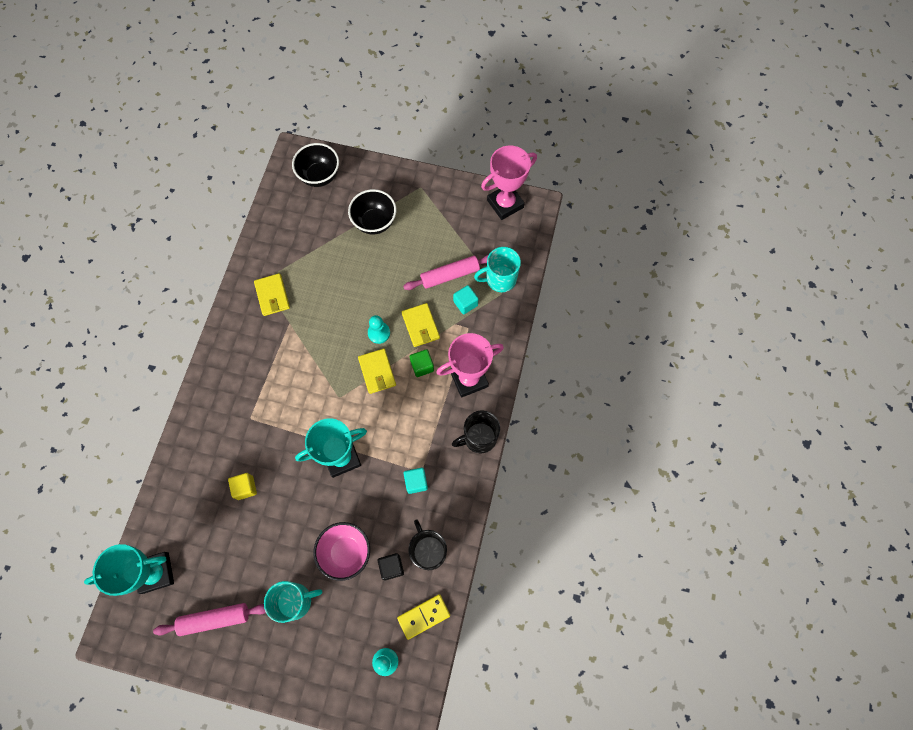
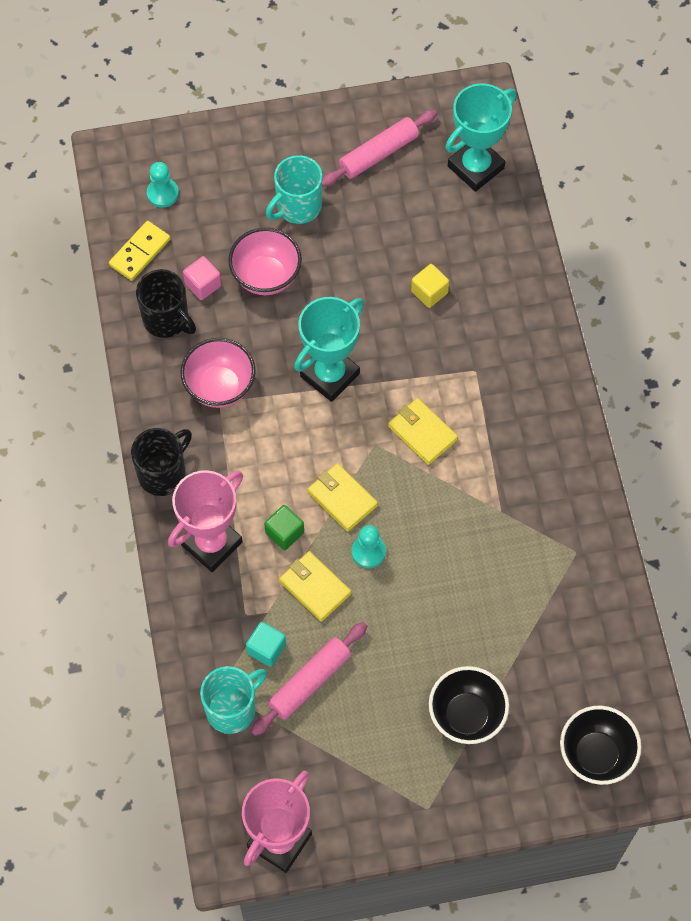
camera: 155 degrees right, 5 degrees down
yellow wallet [254,273,290,316] -> yellow wallet moved to [388,398,458,465]
black cube [378,553,404,580] -> pink cube [183,256,221,300]
turquoise cube [404,468,428,494] -> pink bowl [180,338,256,408]

